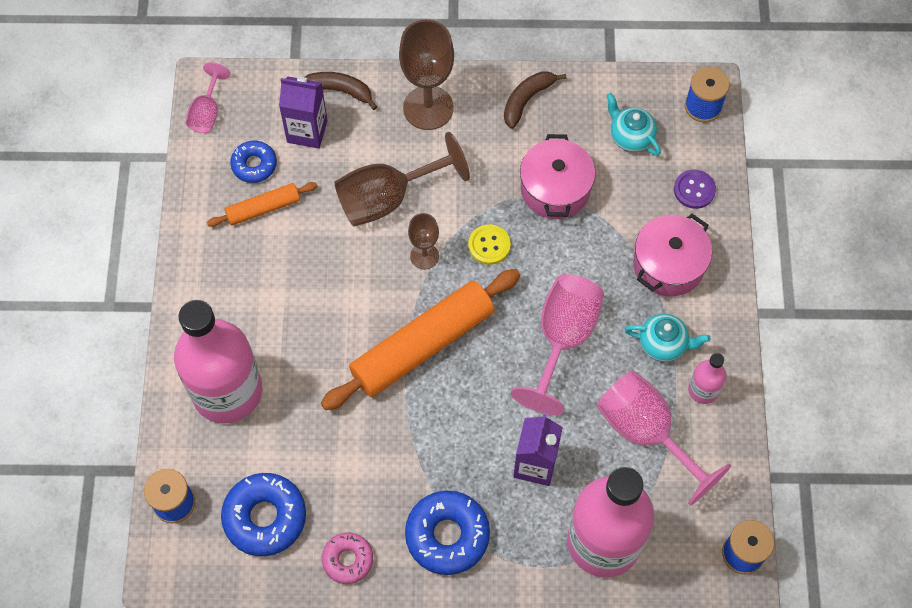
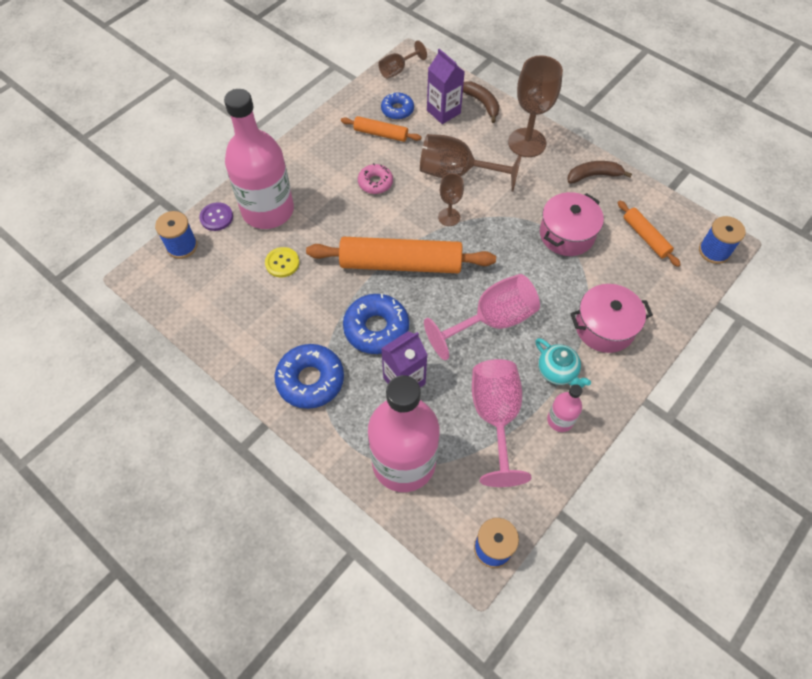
camera: 40 degrees right, 5 degrees down
pink goblet [186,62,230,133] -> brown goblet [378,40,427,79]
blue donut [221,473,306,556] -> blue donut moved to [343,294,409,354]
pink donut [322,533,373,584] -> pink donut moved to [358,163,393,194]
yellow button [468,224,511,265] -> yellow button moved to [265,247,299,277]
turquoise teapot [606,93,661,156] -> orange rolling pin [617,200,681,267]
purple button [674,170,716,209] -> purple button moved to [199,202,233,231]

